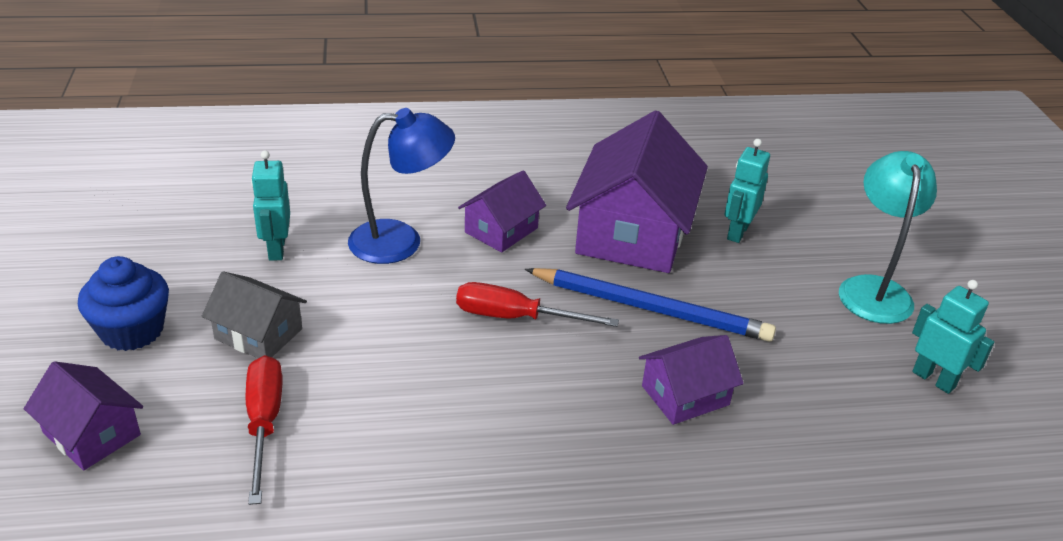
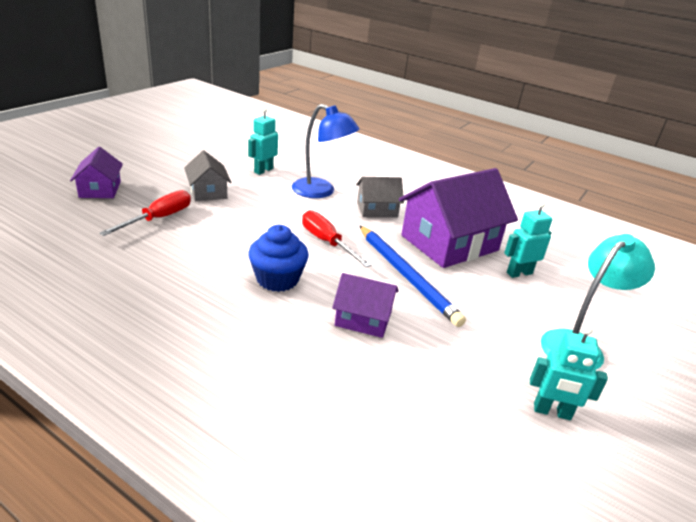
camera: 40 degrees right, 5 degrees down
blue cupcake [78,256,169,351] -> blue cupcake moved to [248,225,309,292]
purple house [458,171,546,252] -> grey house [356,177,404,218]
turquoise robot [912,280,994,394] -> turquoise robot turned 105 degrees clockwise [530,326,608,420]

